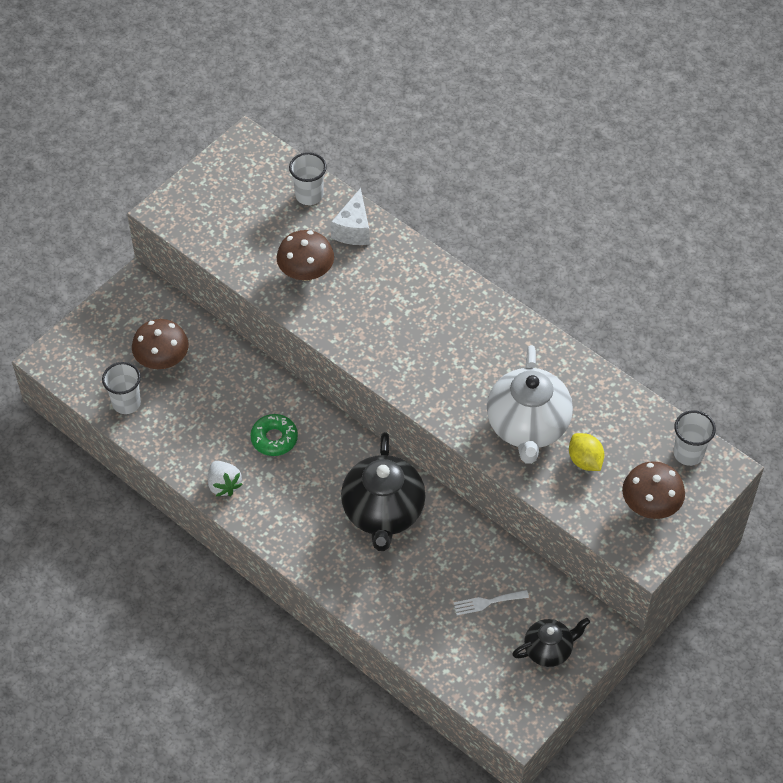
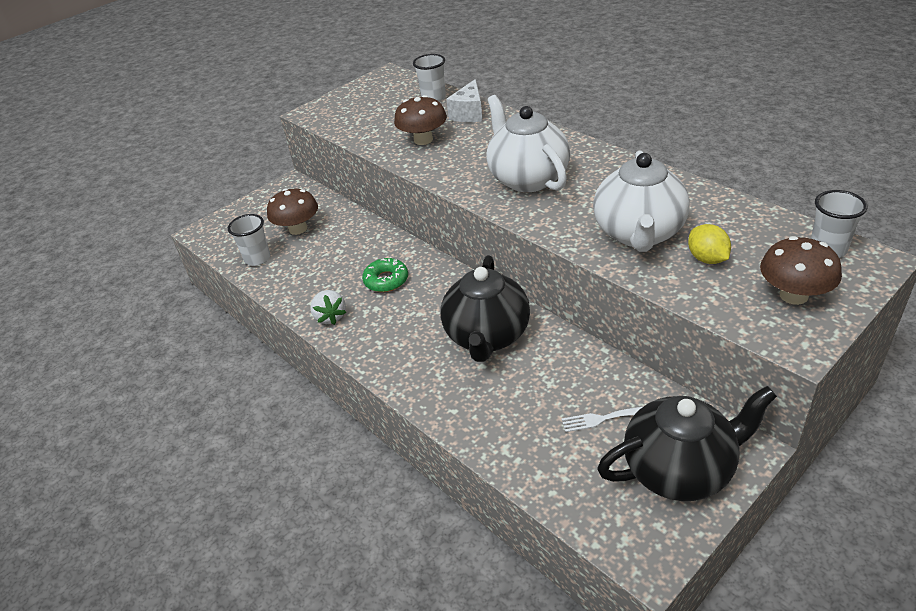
camera: 10 degrees right, 15 degrees down
black teapot [512,618,590,667] -> black teapot [597,386,777,501], size x1.79
none -> white teapot [486,95,570,192]

